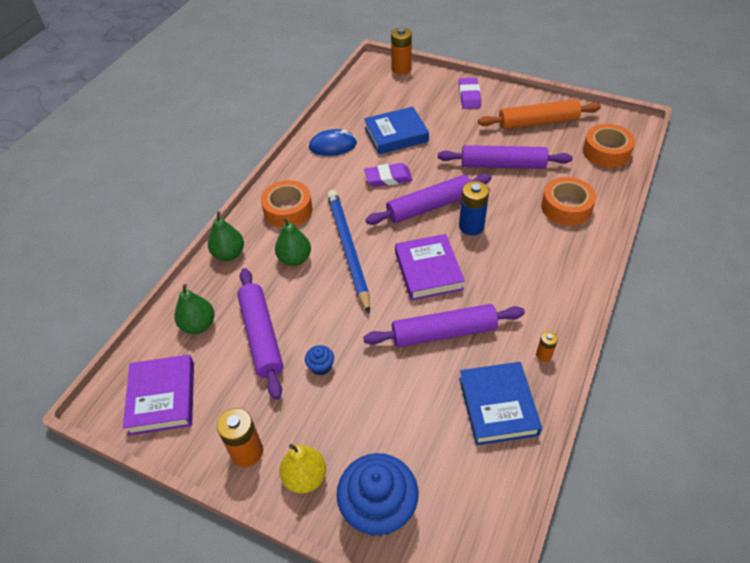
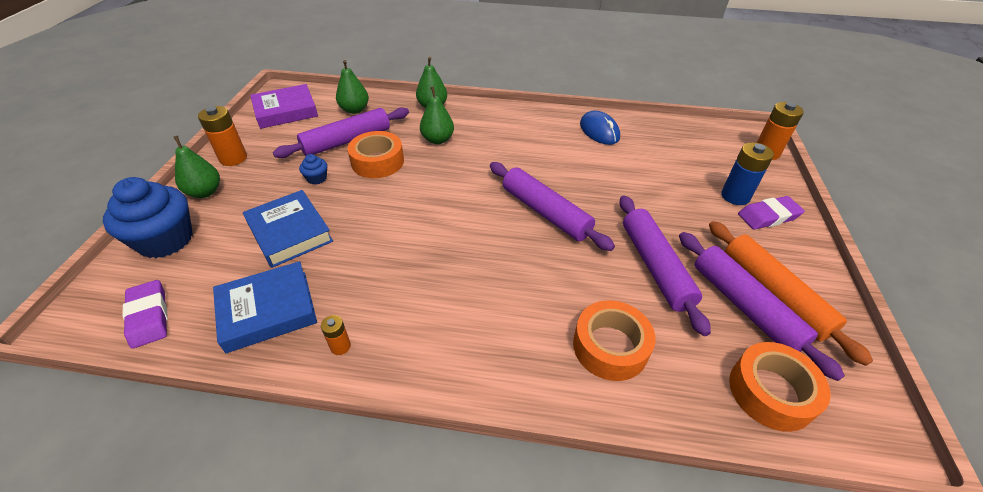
camera: 70 degrees right, 5 degrees down
orange tape [261,180,312,228] -> orange tape moved to [347,131,404,178]
yellow pear [279,444,326,493] -> green pear [174,136,220,198]
blue pencil [327,190,370,314] -> none
purple rolling pin [363,304,525,347] -> purple rolling pin moved to [679,232,845,381]
blue book [364,107,429,154] -> blue book moved to [243,190,333,268]
purple eraser [364,163,413,187] -> purple eraser moved to [122,280,168,349]
purple book [395,234,465,301] -> none
blue battery [459,181,489,235] -> blue battery moved to [721,142,774,205]

